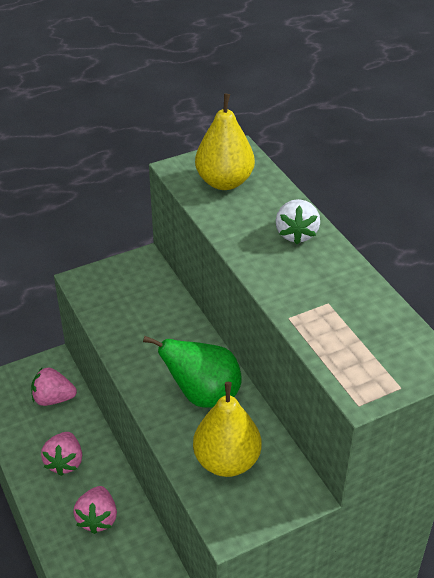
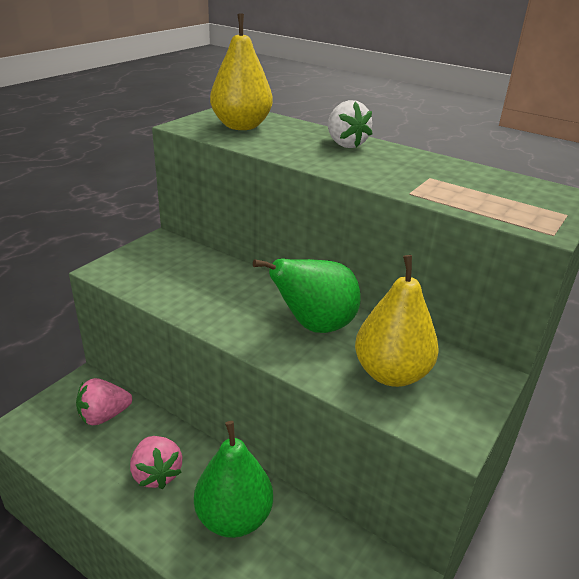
camera: 30 degrees left, 10 degrees down
pink strawberry [73,486,117,534] -> green pear [194,421,273,538]

